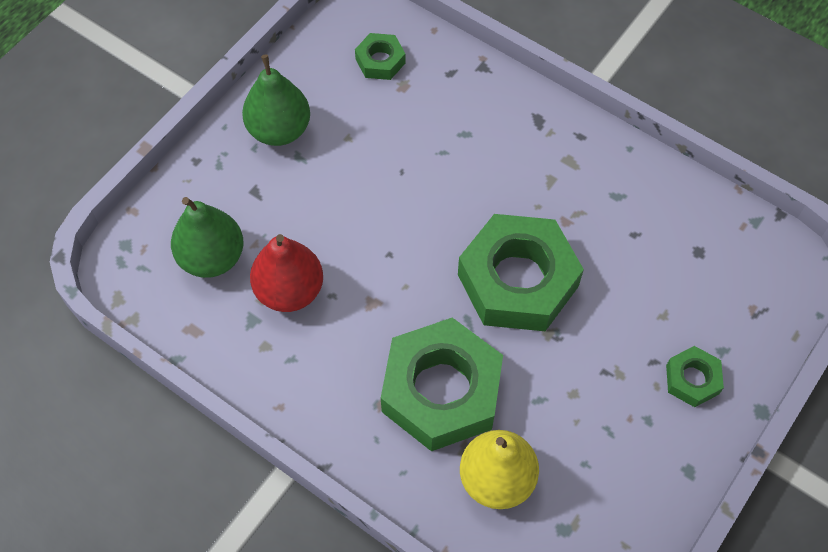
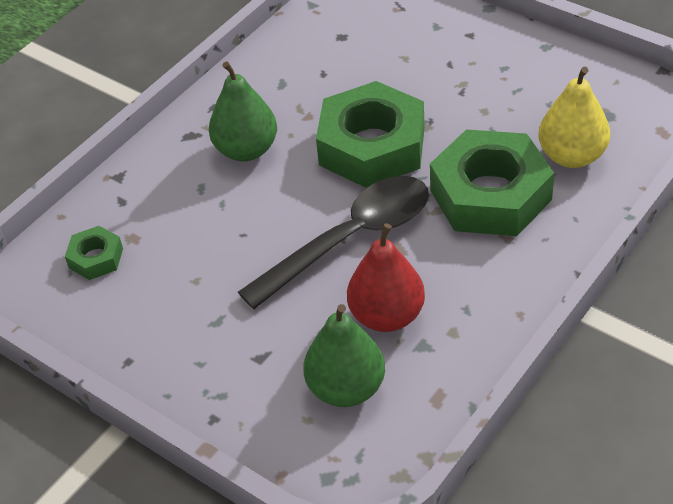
camera: 85 degrees left, 15 degrees down
green pear [242,54,310,146] -> green pear moved to [209,61,277,161]
green nut [666,346,724,407] -> none
none -> black spoon [238,176,429,309]

